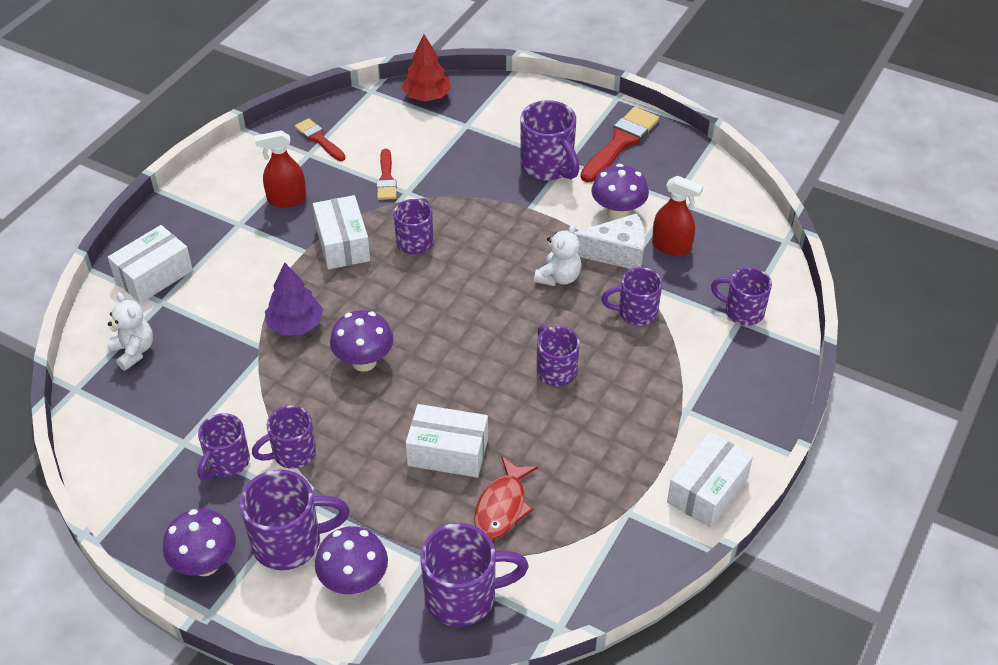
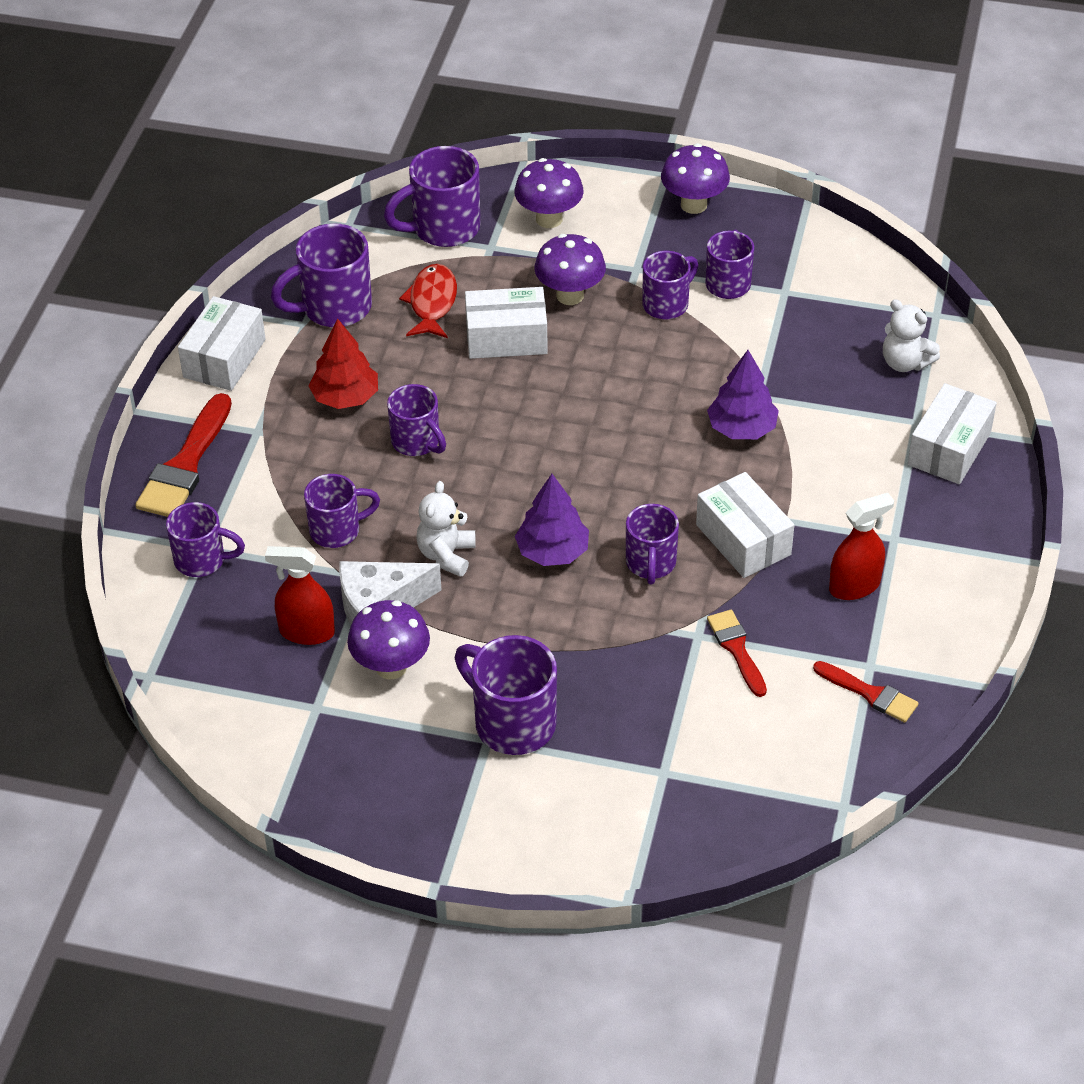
camera: 165 degrees right, 0 degrees up
purple mug [240,470,350,570] -> purple mug moved to [271,223,372,327]
purple mushroom [330,310,394,372] -> purple mushroom moved to [534,234,606,305]
red tree [402,34,451,101] -> red tree moved to [308,318,378,409]
red brush [581,107,659,183] -> red brush moved to [136,393,232,517]
none -> purple tree [515,474,589,566]

